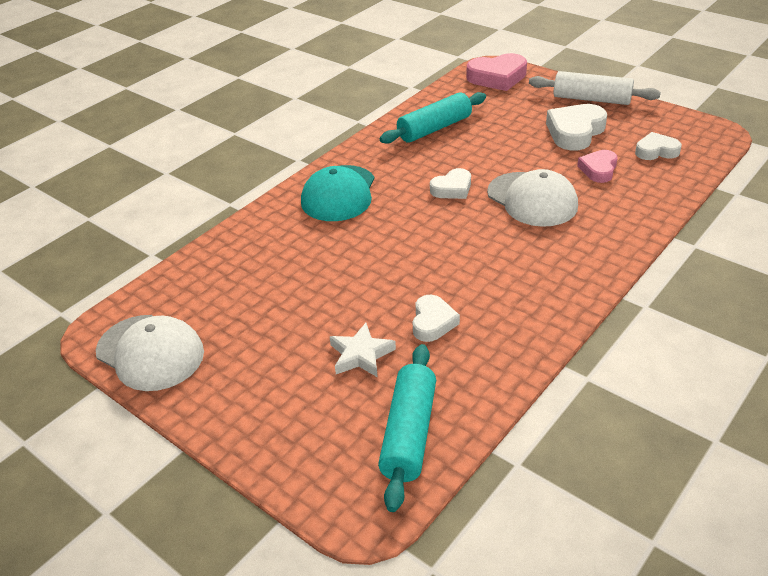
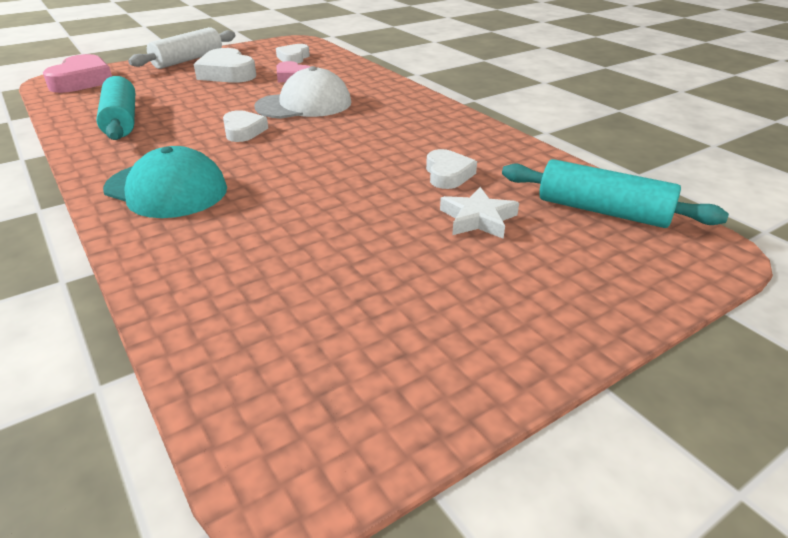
camera: 75 degrees left, 5 degrees down
white cap [96,315,204,391] -> none
white heart [413,295,460,342] -> white heart turned 60 degrees clockwise [426,149,477,189]

